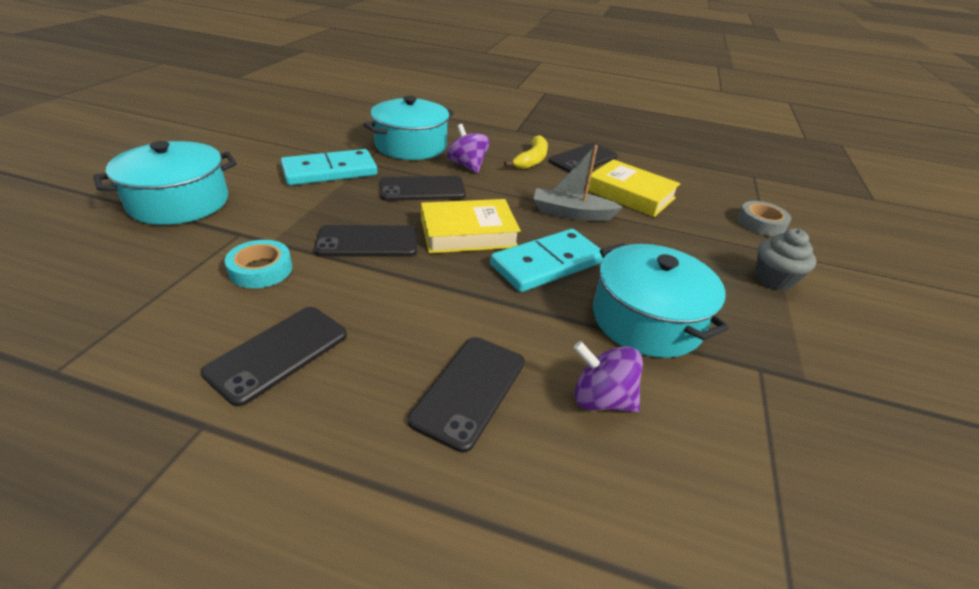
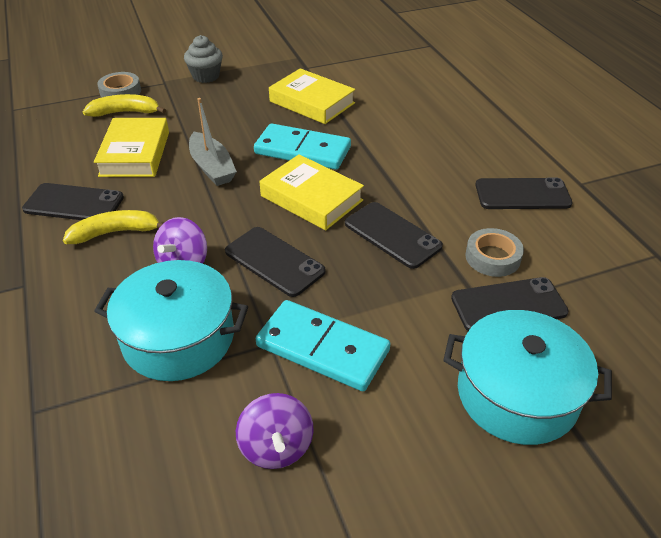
camera: 125 degrees left, 5 degrees up
turquoise tape [225,240,292,288] -> grey tape [465,228,524,277]
black phone [408,337,525,453] -> black phone moved to [451,277,569,331]
purple spinning top [574,341,643,412] -> purple spinning top moved to [236,393,314,469]
turquoise pot [593,243,729,358] -> yellow book [269,68,356,124]
none -> yellow banana [83,94,166,117]

